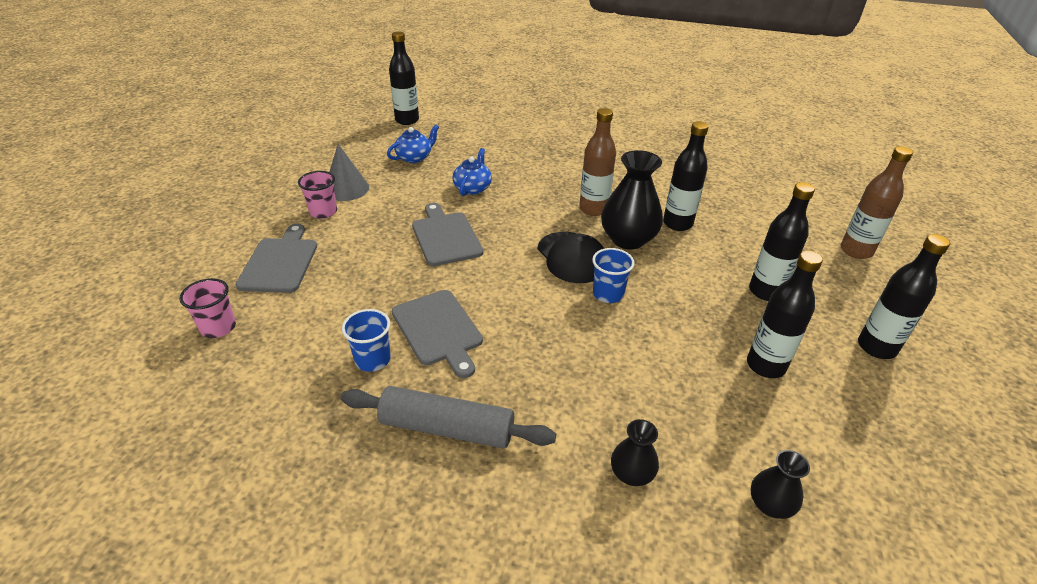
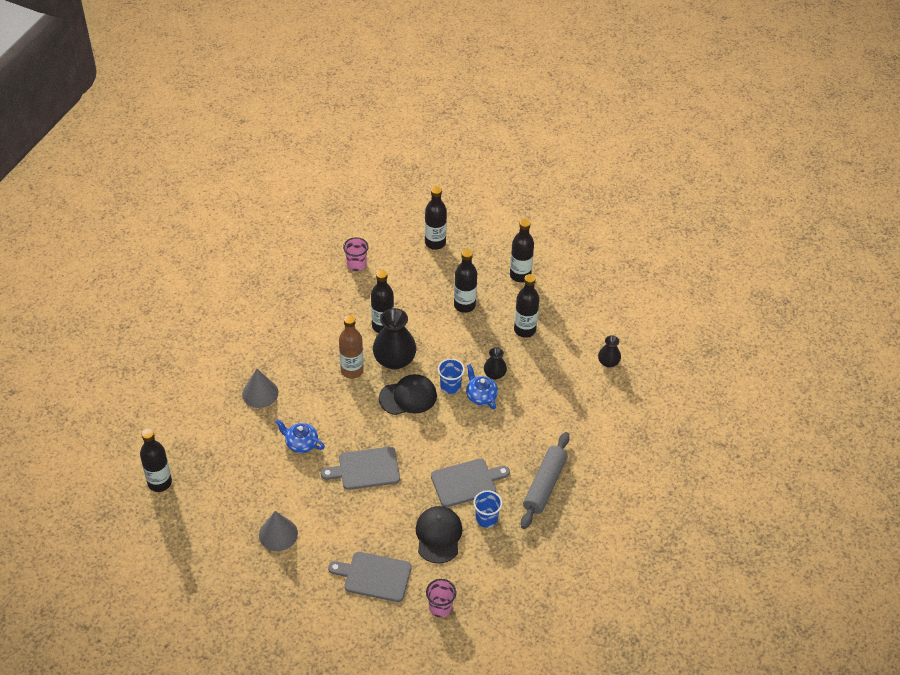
camera: 80 degrees left, 10 degrees up
pink cup [298,171,337,219] -> pink cup moved to [343,237,369,271]
blue teapot [387,125,439,163] -> blue teapot moved to [466,364,498,409]
black vase [611,419,659,486] -> black vase moved to [484,347,507,379]
brown bottle [841,146,913,259] -> black bottle [425,186,447,250]
none -> grey cone [242,369,278,408]
none -> black cap [416,506,462,564]

